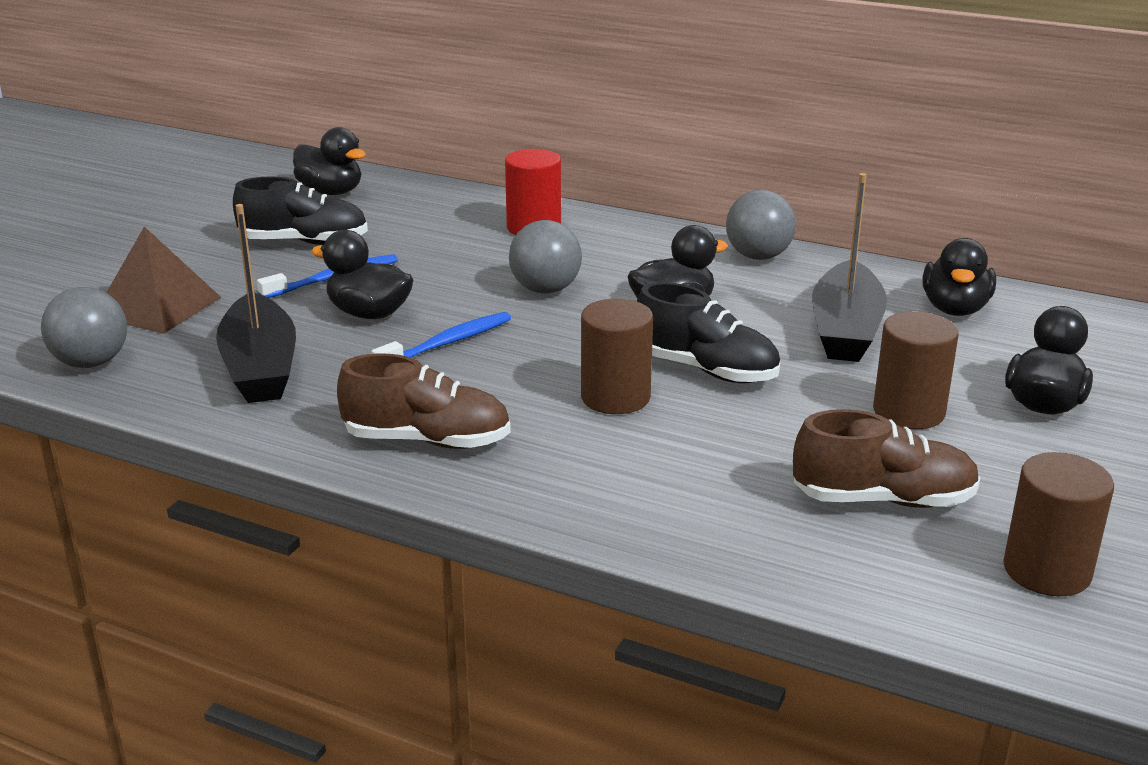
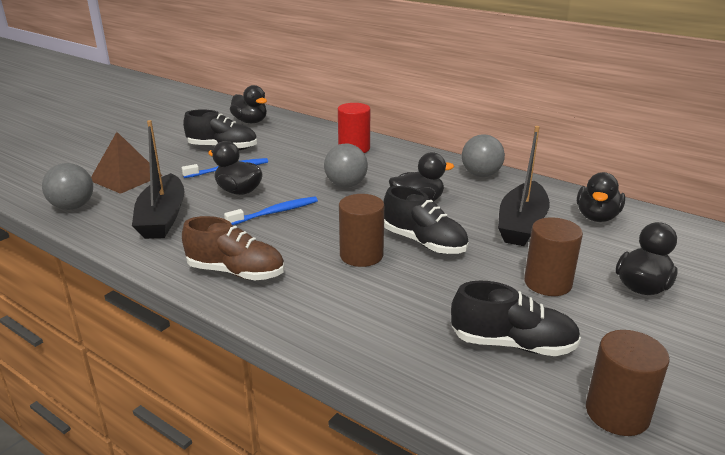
camera: 10 degrees right, 0 degrees up
brown shoe [793,409,980,508] -> black shoe [451,281,581,356]

